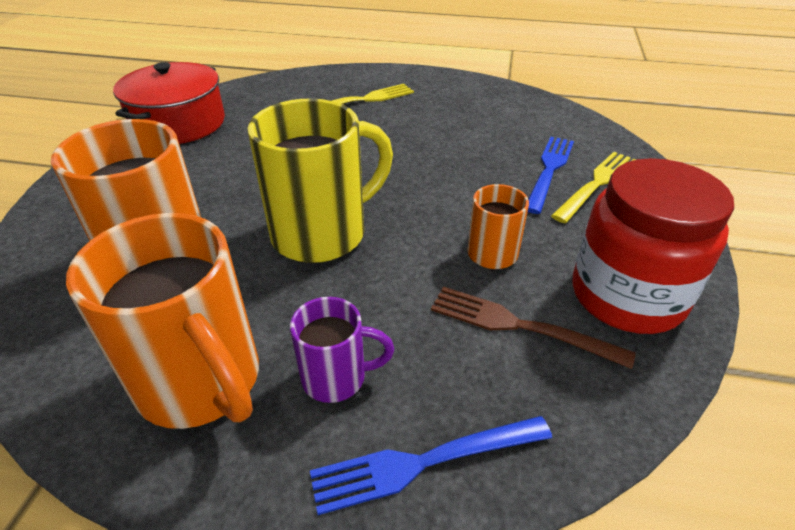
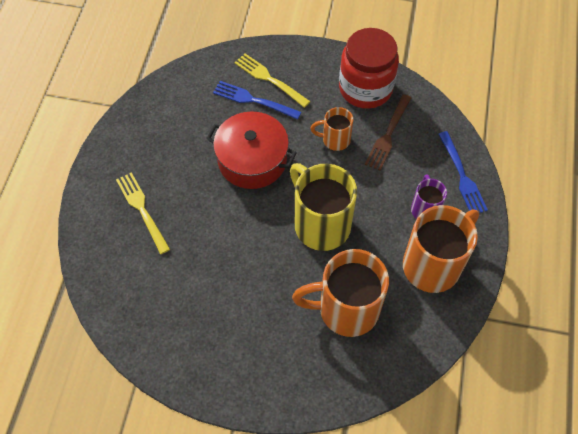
camera: 90 degrees left, 20 degrees up
red pot [113,62,225,144] -> red pot moved to [206,111,297,189]

